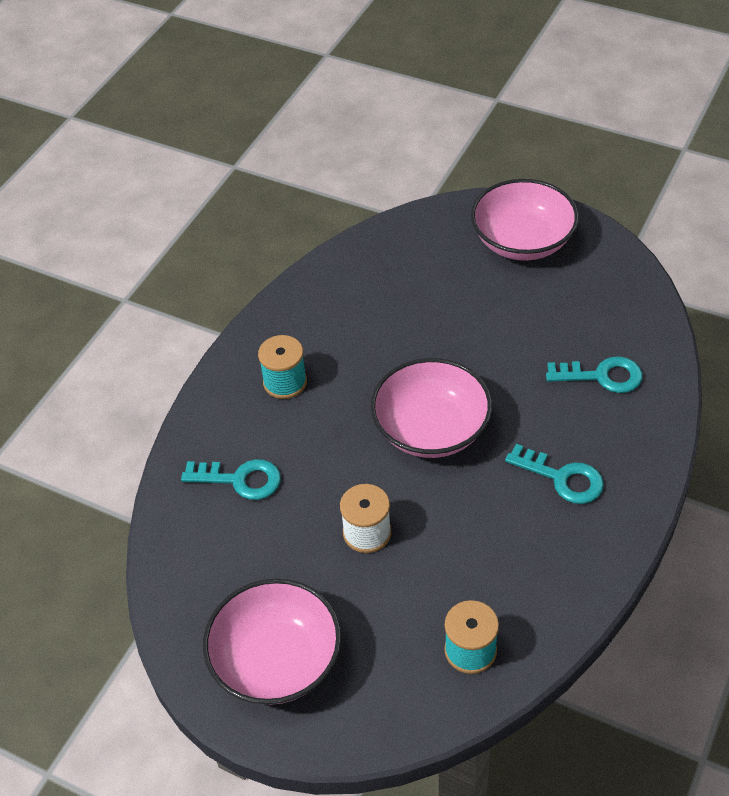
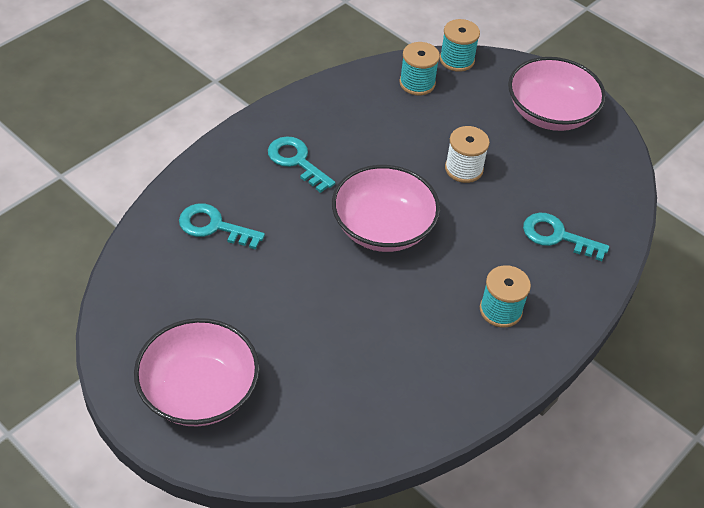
camera: 170 degrees left, 0 degrees up
none -> turquoise spool [440,19,480,72]

